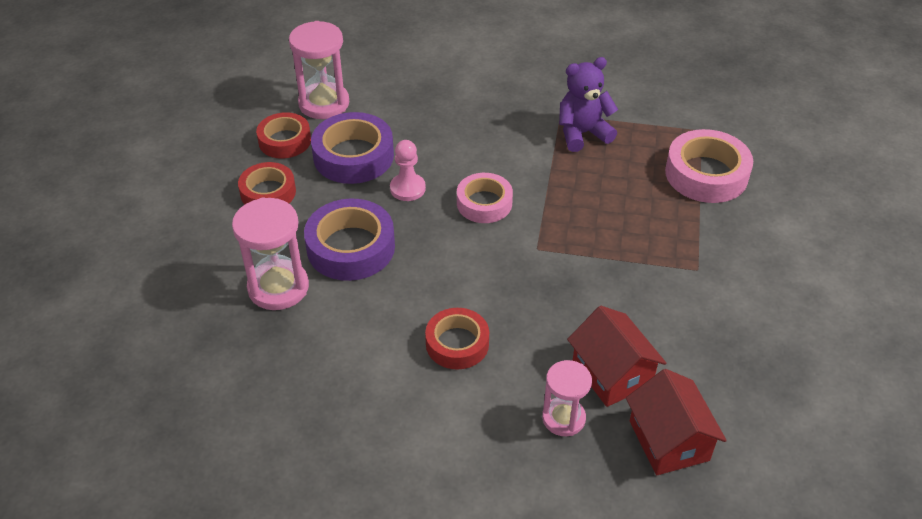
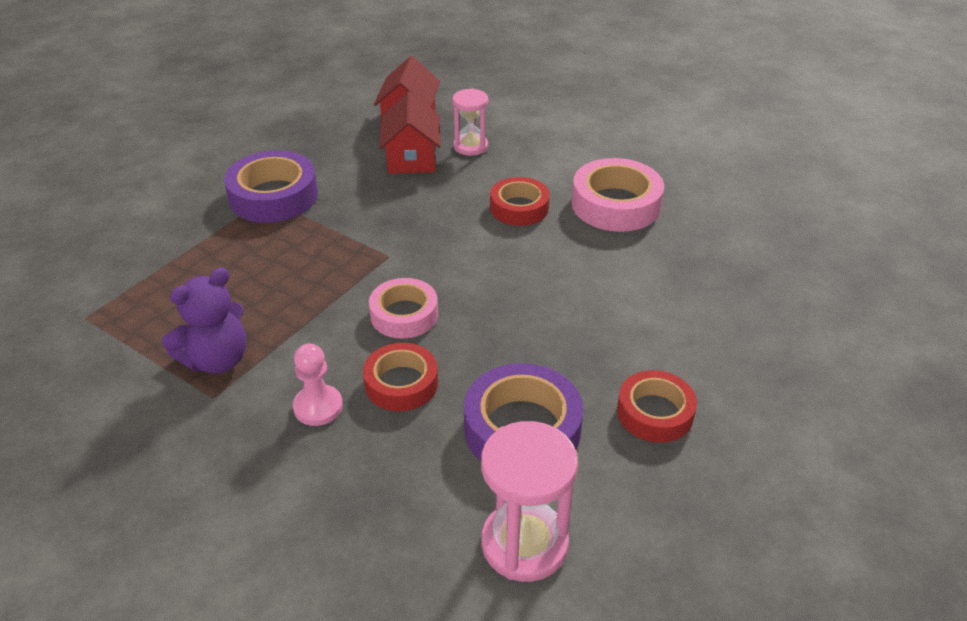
camera: 155 degrees left, 5 degrees down
pink hourglass [232,198,309,310] -> none
red tape [256,112,311,159] -> red tape moved to [363,343,438,411]
purple tape [304,199,395,281] -> purple tape moved to [224,150,318,223]
pink pawn [390,140,426,201] -> pink pawn moved to [293,343,343,426]
purple teddy bear [559,57,618,152] -> purple teddy bear turned 45 degrees counterclockwise [162,268,246,374]
pink tape [665,129,753,203] -> pink tape moved to [572,158,664,232]

